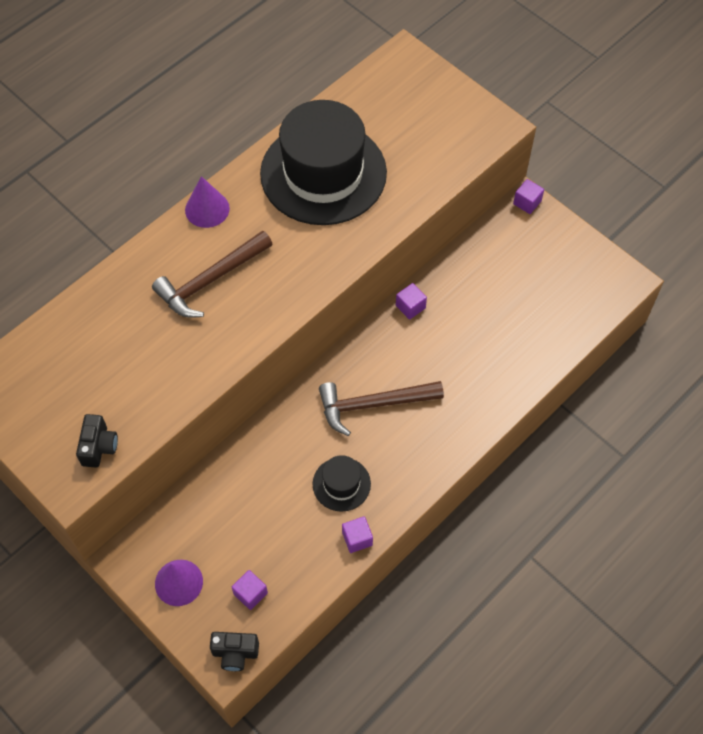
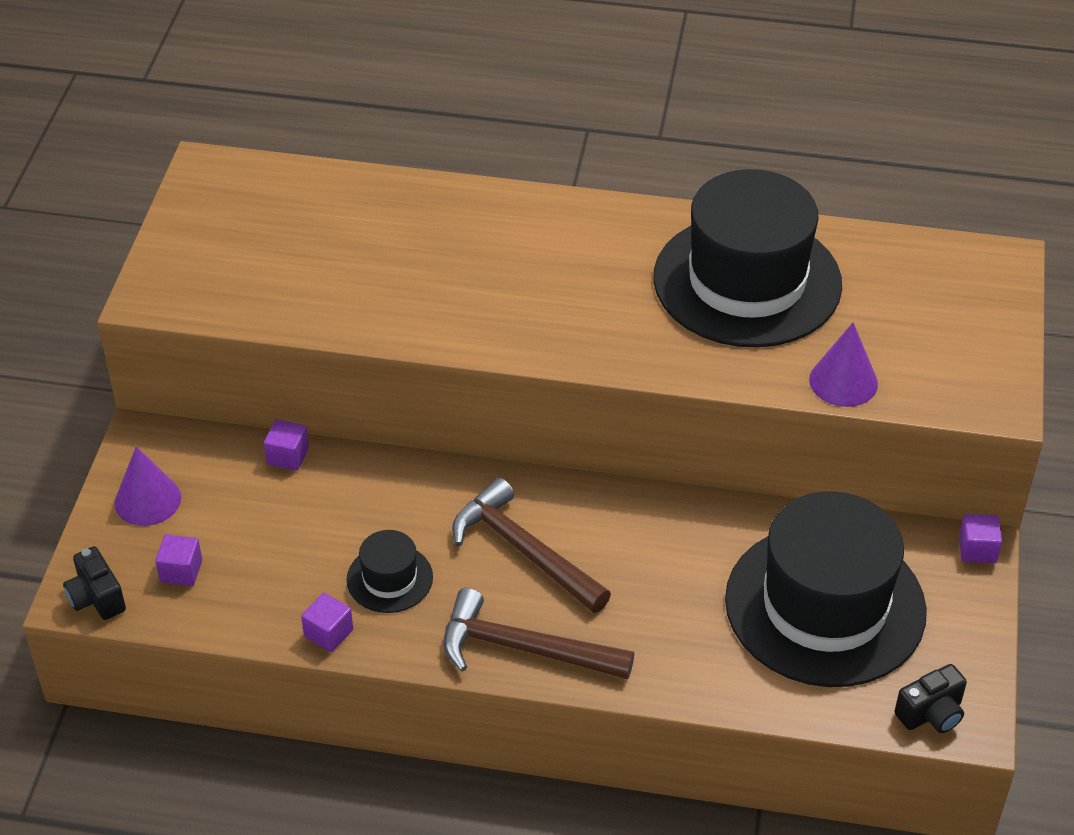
camera: 55 degrees right, 15 degrees down
black camera [76,414,118,468] -> black camera moved to [895,664,967,733]
brown hammer [152,230,273,318] -> brown hammer moved to [443,588,634,679]
purple cone [185,176,230,228] -> purple cone moved to [809,322,878,407]
purple cube [396,283,427,320] -> purple cube moved to [264,419,309,471]
none -> black hat [725,491,927,687]

